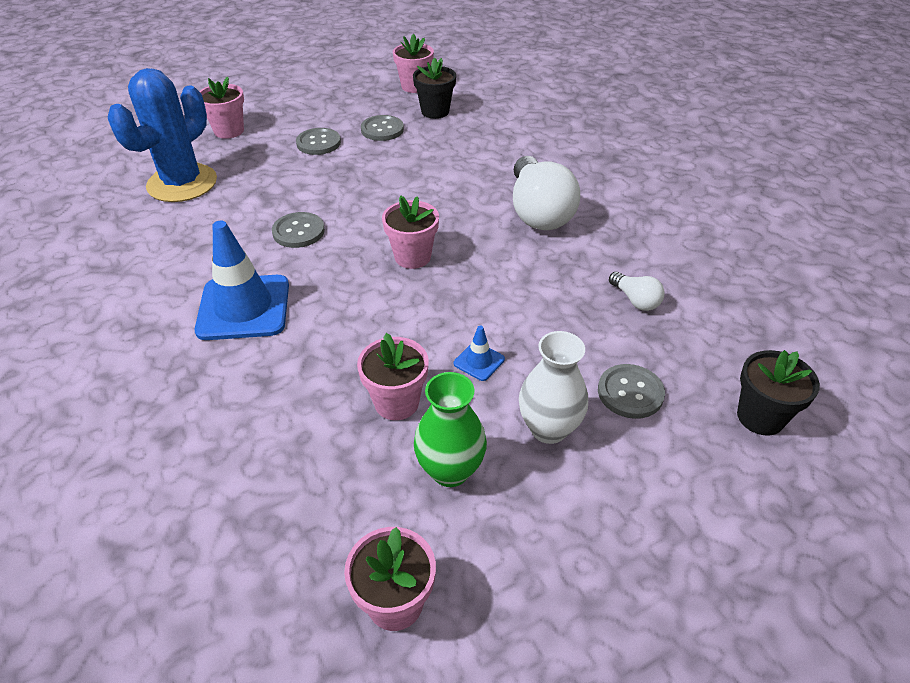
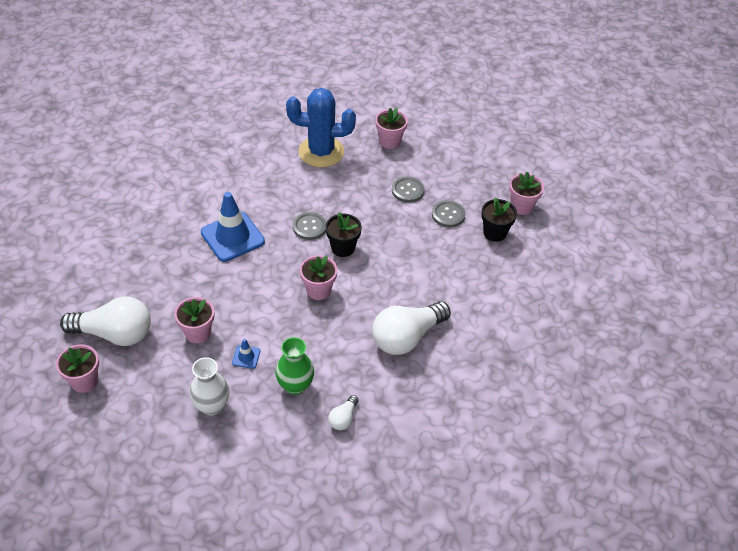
camera: 60 degrees right, 5 degrees up
green vase [414,372,487,487] -> green vase moved to [275,337,314,395]
grey button [598,364,665,419] -> none
black flower pot [737,350,820,436] -> black flower pot moved to [326,212,362,257]
none -> white light bulb [60,297,151,346]

